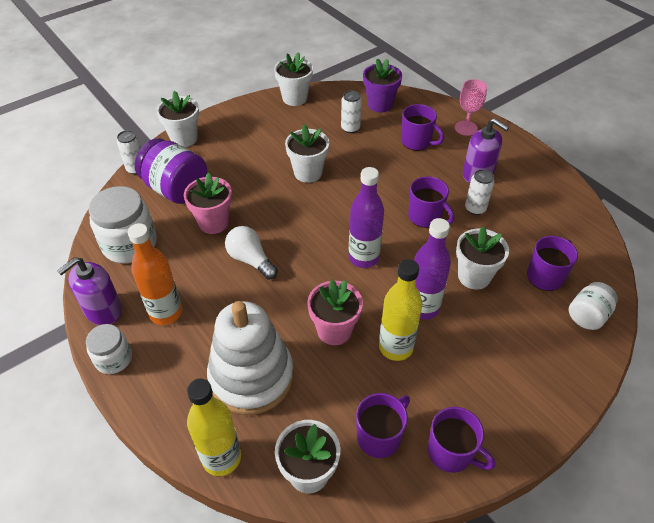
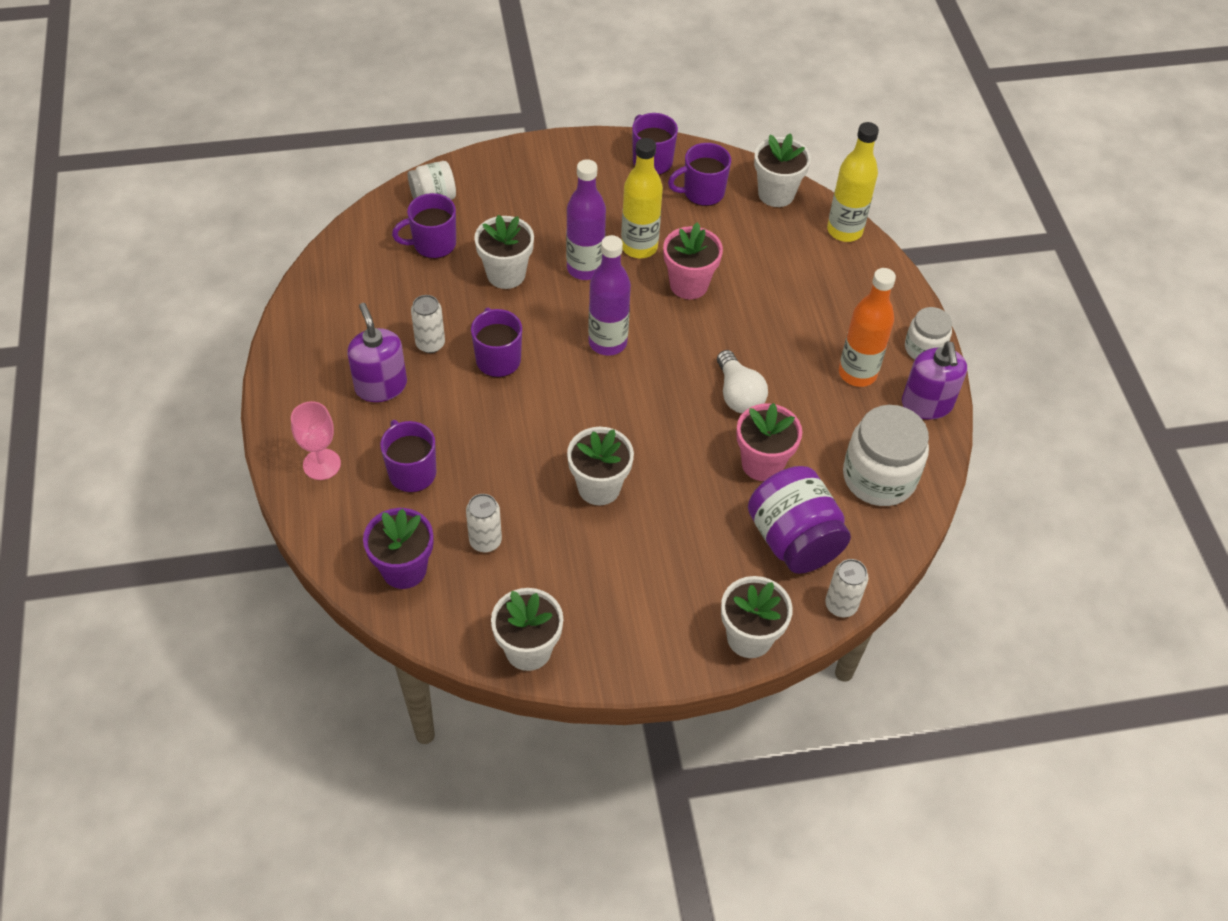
camera: 155 degrees left, 5 degrees up
purple soap dispenser [57,257,122,325] -> purple soap dispenser turned 105 degrees clockwise [902,341,967,420]
white stacking toy [207,301,294,415] -> none

